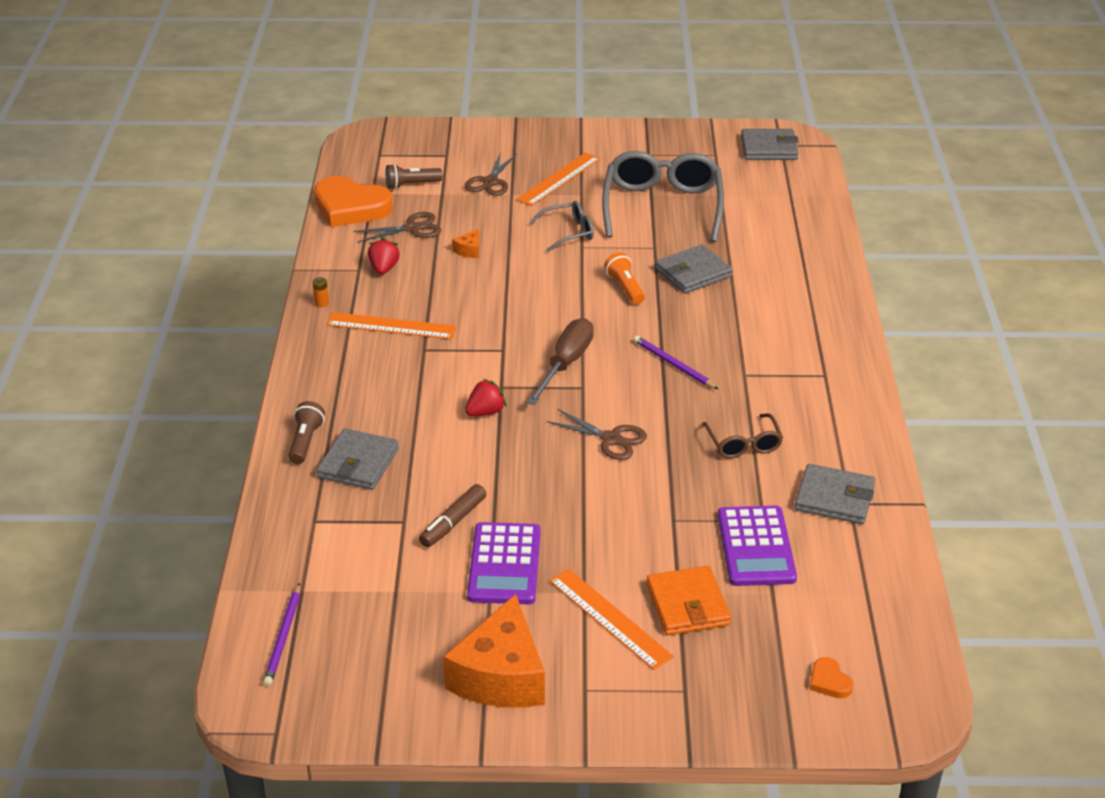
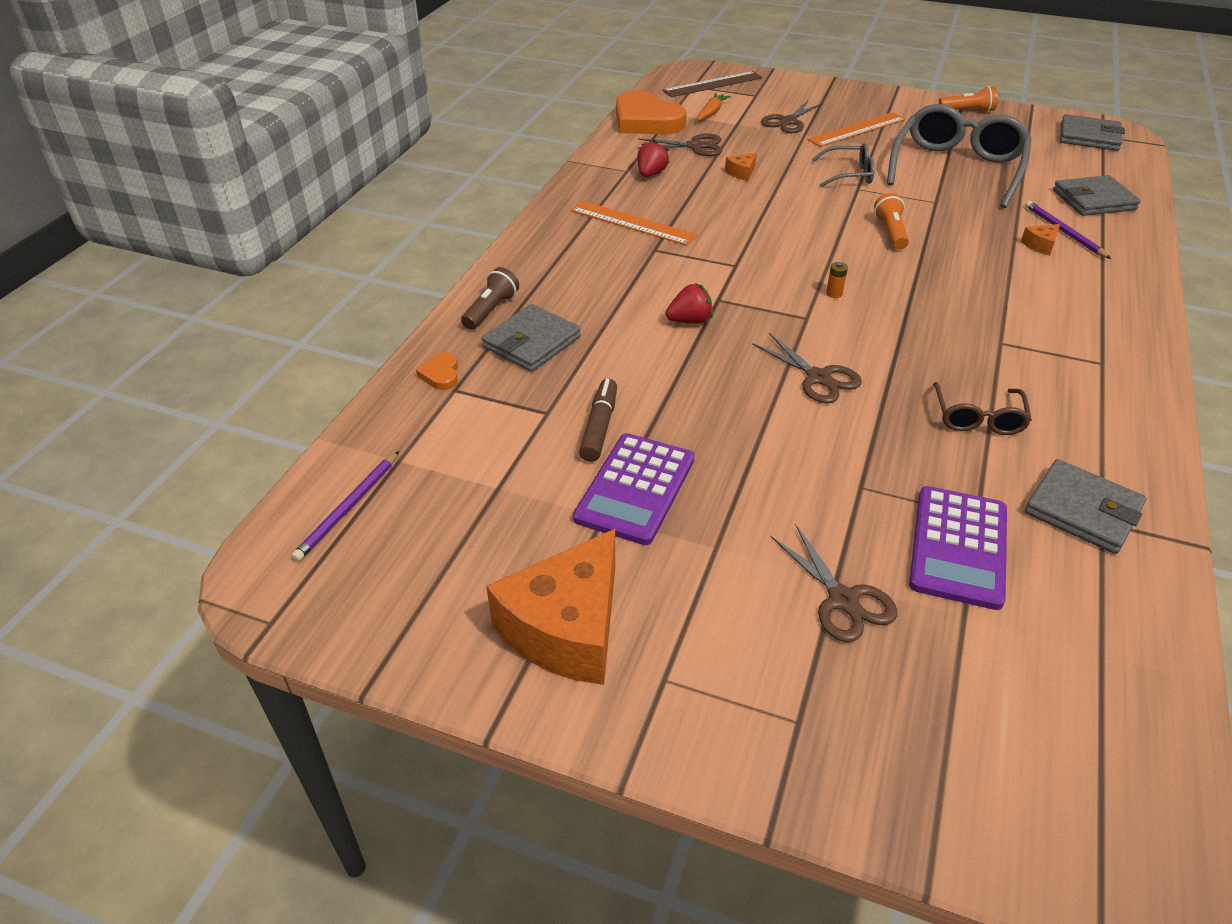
camera: 20 degrees right, 5 degrees up
orange battery [313,277,329,307] -> orange battery moved to [826,262,848,298]
brown flashlight [386,164,442,189] -> orange carrot [697,93,731,121]
brown marker [419,484,486,547] -> brown marker turned 135 degrees clockwise [579,379,617,462]
brown screwdriver [526,318,594,405] -> none
orange ruler [549,569,674,670] -> none
purple pencil [634,336,718,389] -> purple pencil moved to [1025,201,1111,259]
orange wallet [647,566,731,635] -> brown scissors [770,524,897,642]
grey wallet [655,245,732,294] -> grey wallet moved to [1053,175,1141,216]
orange heart [809,657,853,699] -> orange heart moved to [416,352,458,390]
none -> brown ruler [663,71,762,97]
none -> orange flashlight [938,86,998,112]
none -> orange cheese [1021,224,1060,256]

